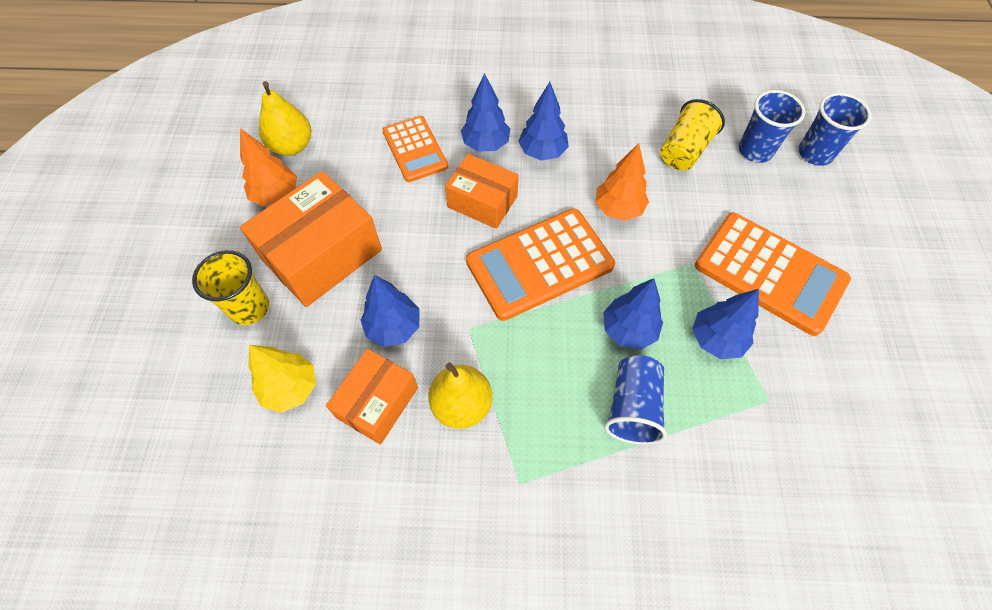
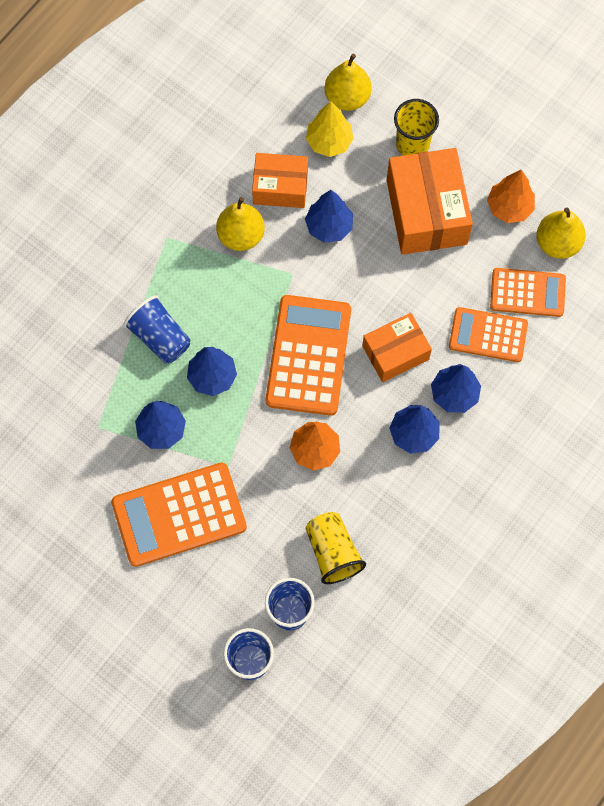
camera: 125 degrees right, 10 degrees up
orange box [326,349,418,445] -> orange box turned 60 degrees counterclockwise [252,153,308,208]
none -> yellow pear [325,54,372,111]
none -> orange calculator [490,268,566,317]

